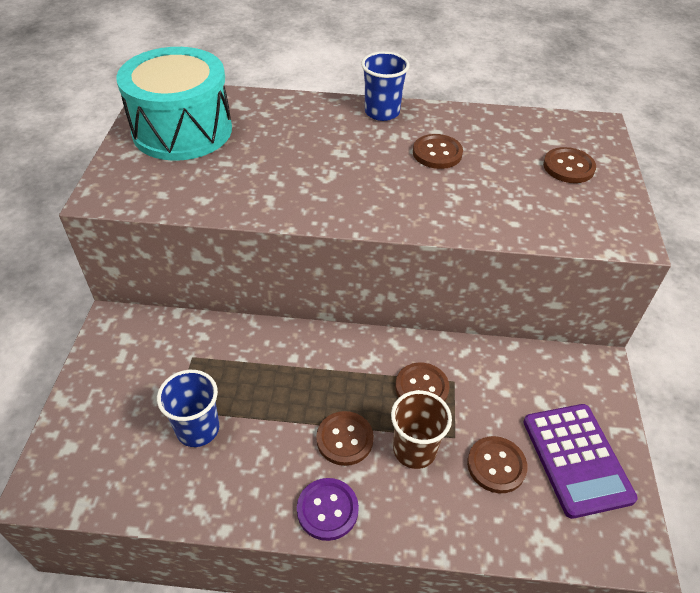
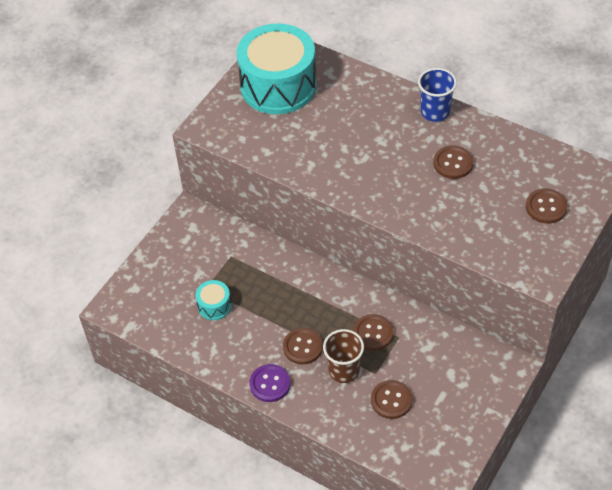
camera: 30 degrees right, 5 degrees up
blue cup [157,370,219,447] -> turquoise drum [196,280,231,320]
purple calculator [523,404,638,519] -> none

